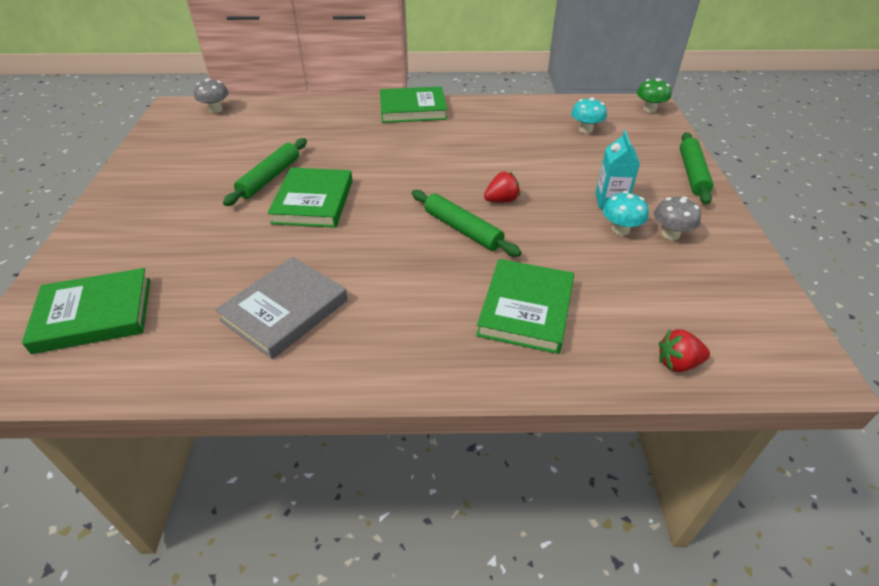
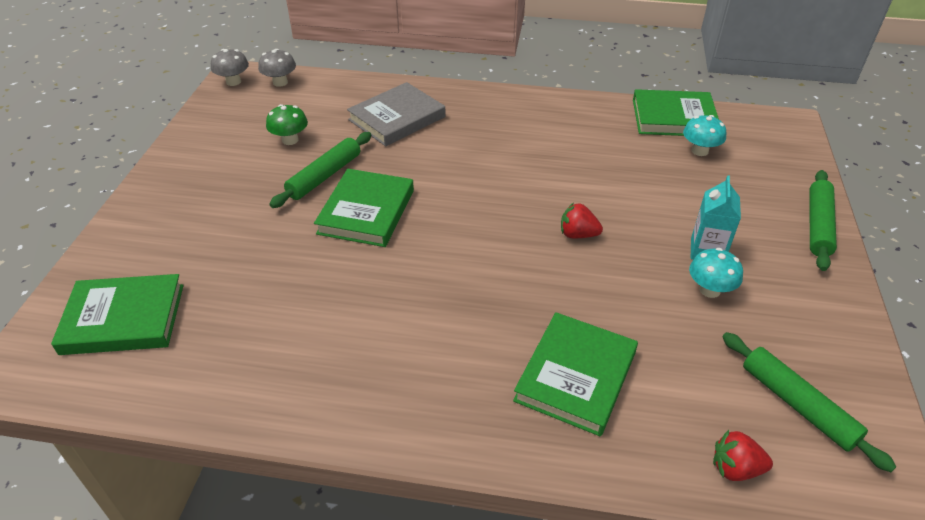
camera: 10 degrees right, 0 degrees up
grey book [215,257,348,359] -> grey book moved to [347,82,446,146]
green book [380,86,447,123] -> green book moved to [633,89,719,136]
green rolling pin [412,190,522,257] -> green rolling pin moved to [722,332,896,472]
red strawberry [484,172,520,202] -> red strawberry turned 150 degrees counterclockwise [561,203,603,238]
green mushroom [637,78,671,113] -> green mushroom moved to [266,104,308,145]
grey mushroom [654,196,701,240] -> grey mushroom moved to [211,49,249,86]

